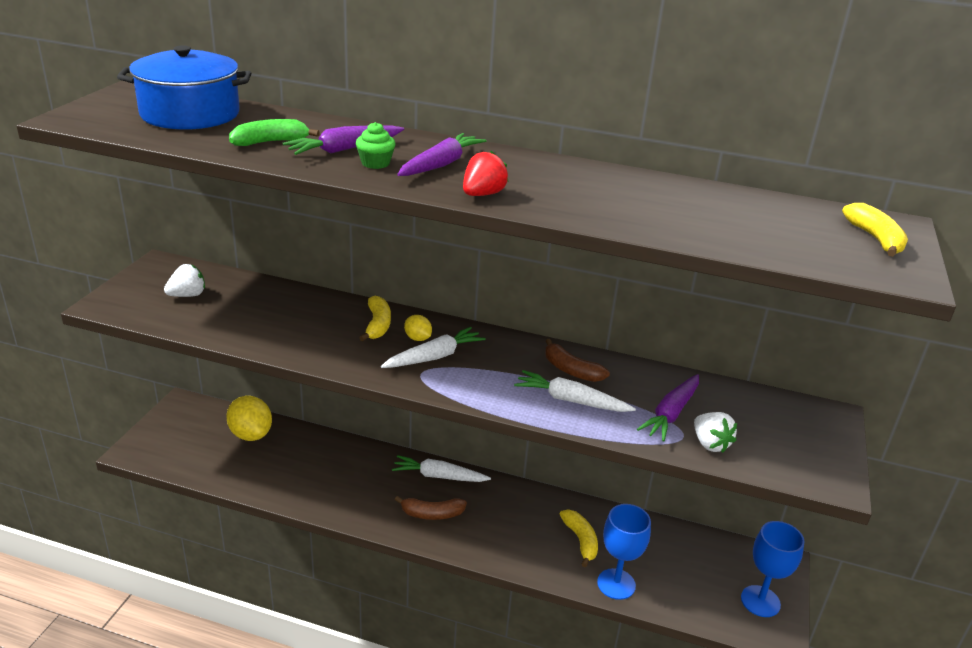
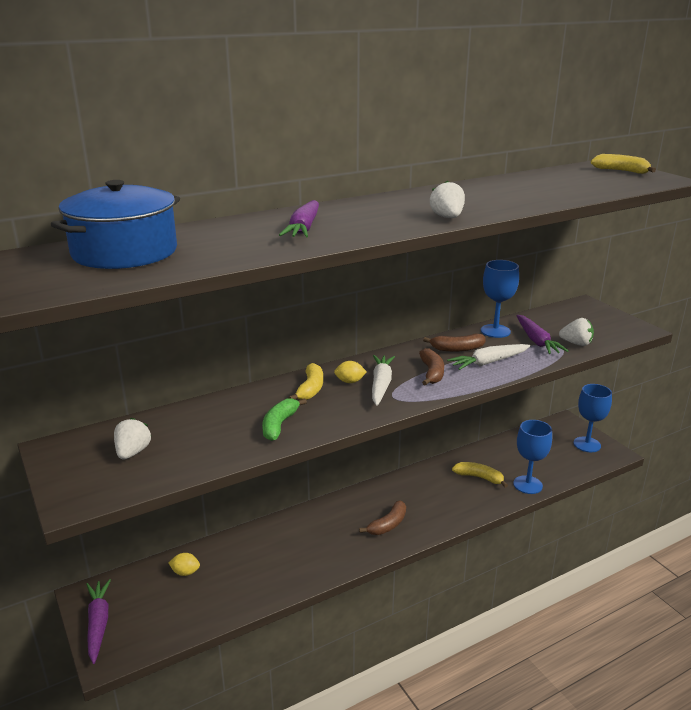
camera: 45 degrees left, 5 degrees down
yellow lemon [226,396,272,441] -> yellow lemon [169,553,200,576], size x0.51
green banana [229,119,320,146] -> green banana moved to [262,398,307,441]
green cupcake [356,122,395,169] -> none
yellow banana [359,296,391,342] -> yellow banana turned 60 degrees clockwise [289,363,323,400]
white carrot [392,455,491,482] -> none
purple carrot [397,133,487,176] -> purple carrot moved to [86,579,111,664]
red strawberry [463,151,509,196] -> white strawberry [430,181,465,218]
none -> brown banana [419,348,444,386]
none -> blue goblet [481,260,519,338]

